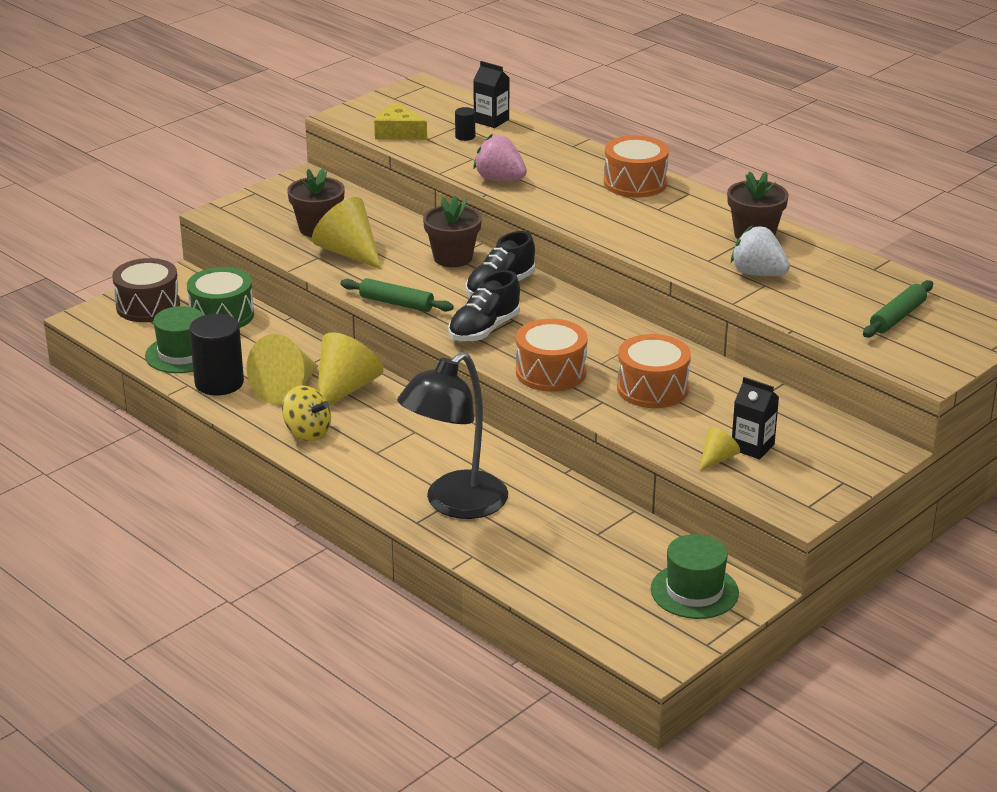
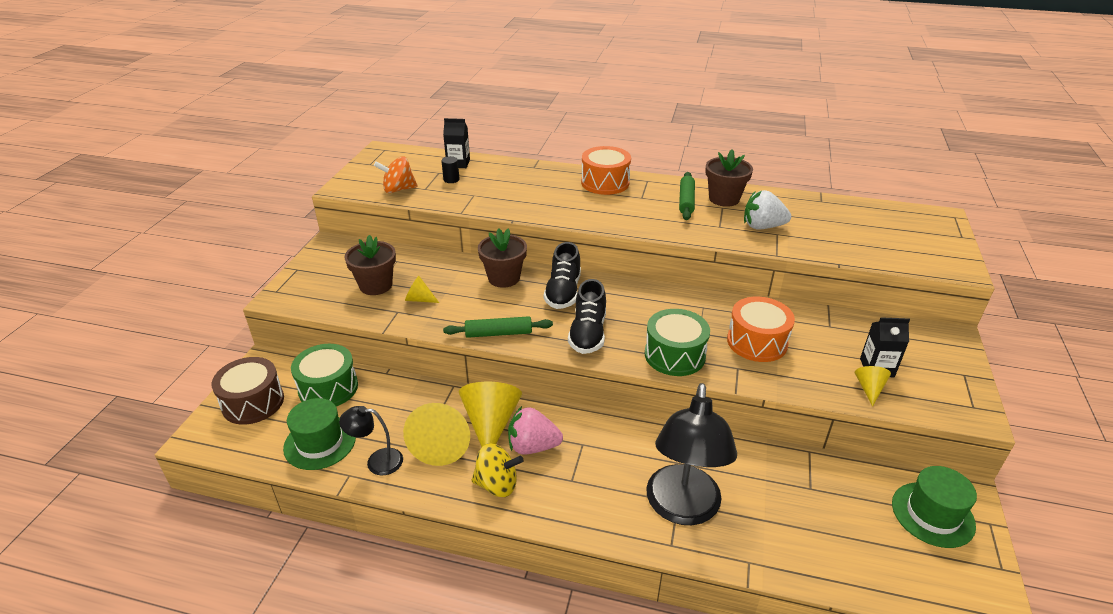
camera: 30 degrees left, 5 degrees up
black cylinder [189,314,244,395] -> black lamp [339,406,403,476]
yellow cone [312,197,382,270] -> yellow cone [405,276,439,303], size x0.50
yellow cheese [374,103,427,140] -> orange spinning top [374,156,418,193]
pink strawberry [473,134,527,181] -> pink strawberry moved to [508,406,563,455]
orange drum [516,319,587,392] -> green drum [645,309,710,376]
green rolling pin [863,280,933,337] -> green rolling pin moved to [679,172,695,220]

